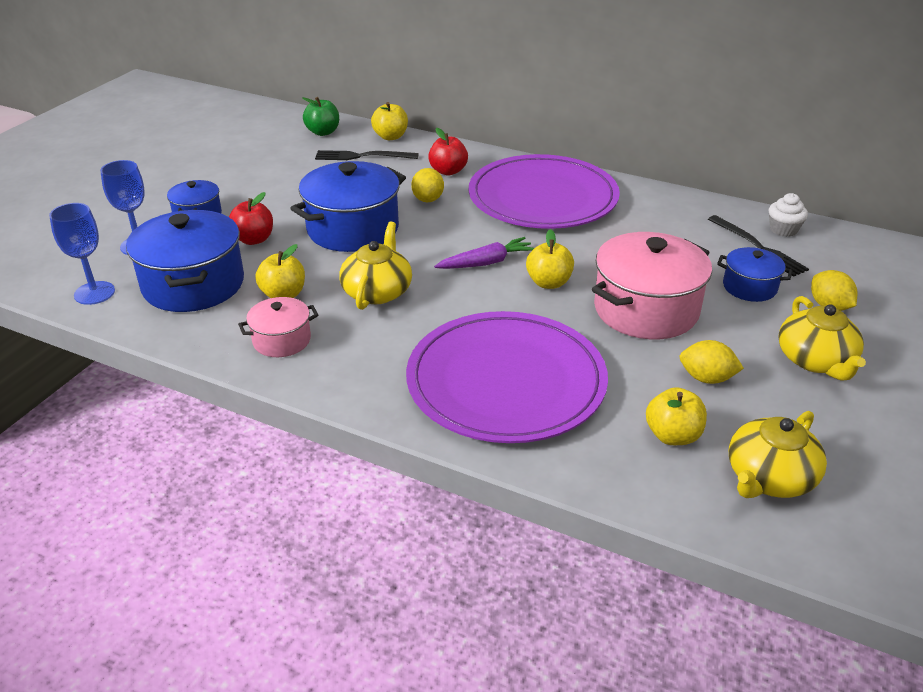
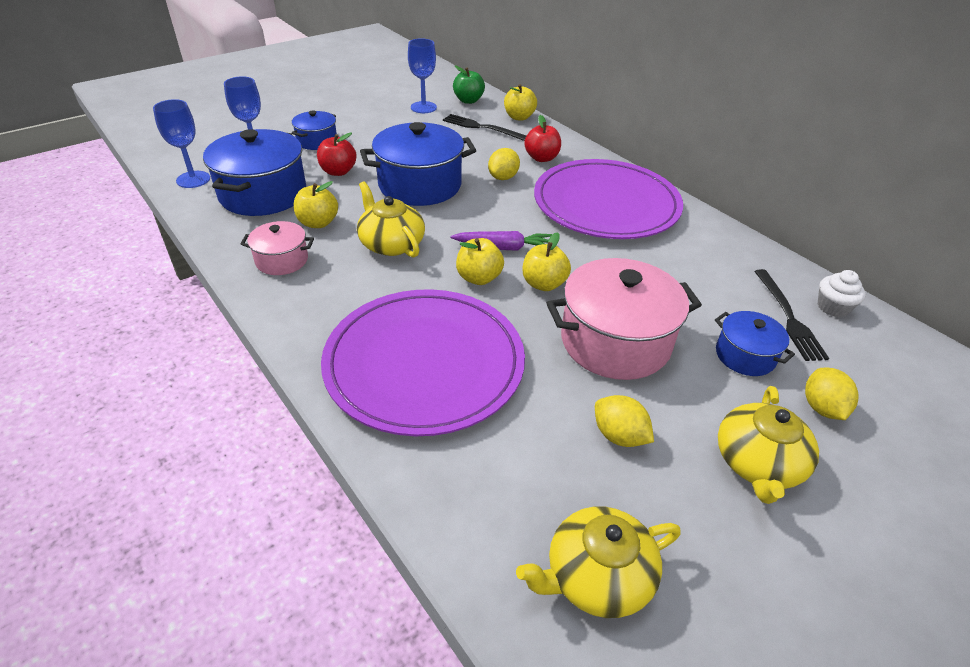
camera: 25 degrees right, 5 degrees up
yellow teapot [339,221,412,310] -> yellow teapot turned 75 degrees counterclockwise [357,181,425,258]
yellow apple [646,387,707,445] -> yellow apple moved to [456,238,504,285]
none -> blue goblet [408,38,437,113]

